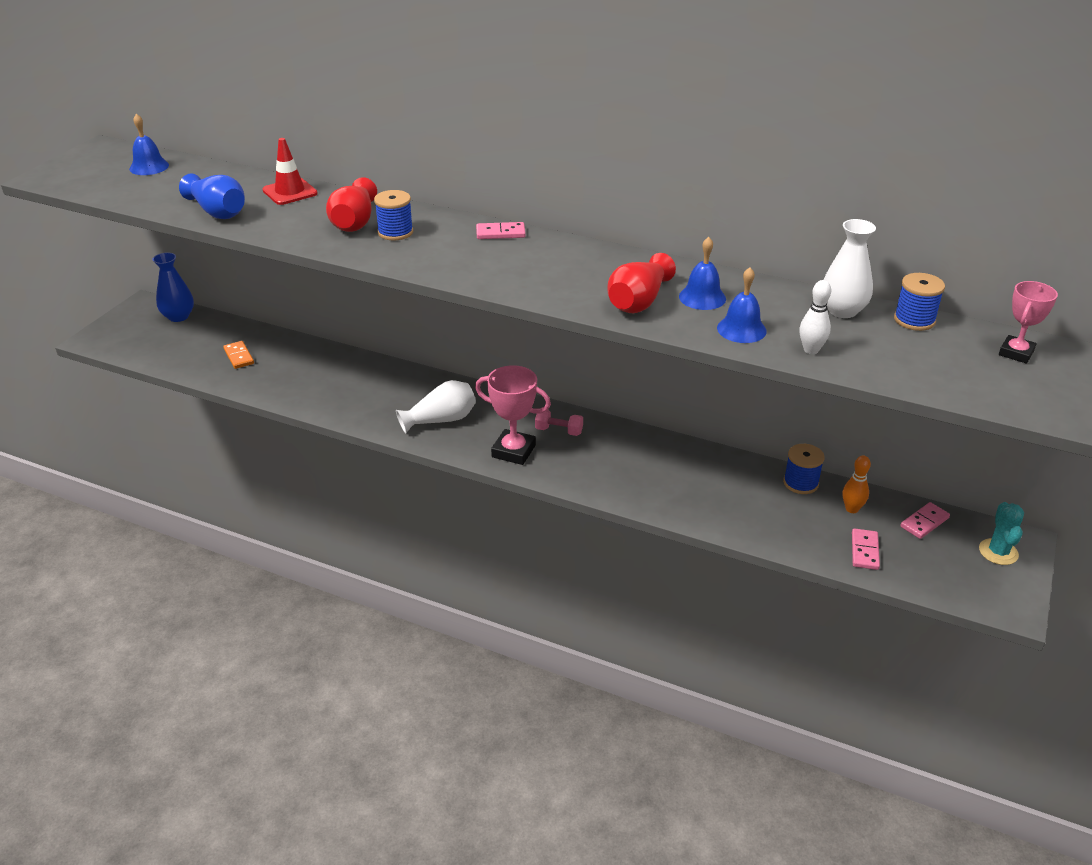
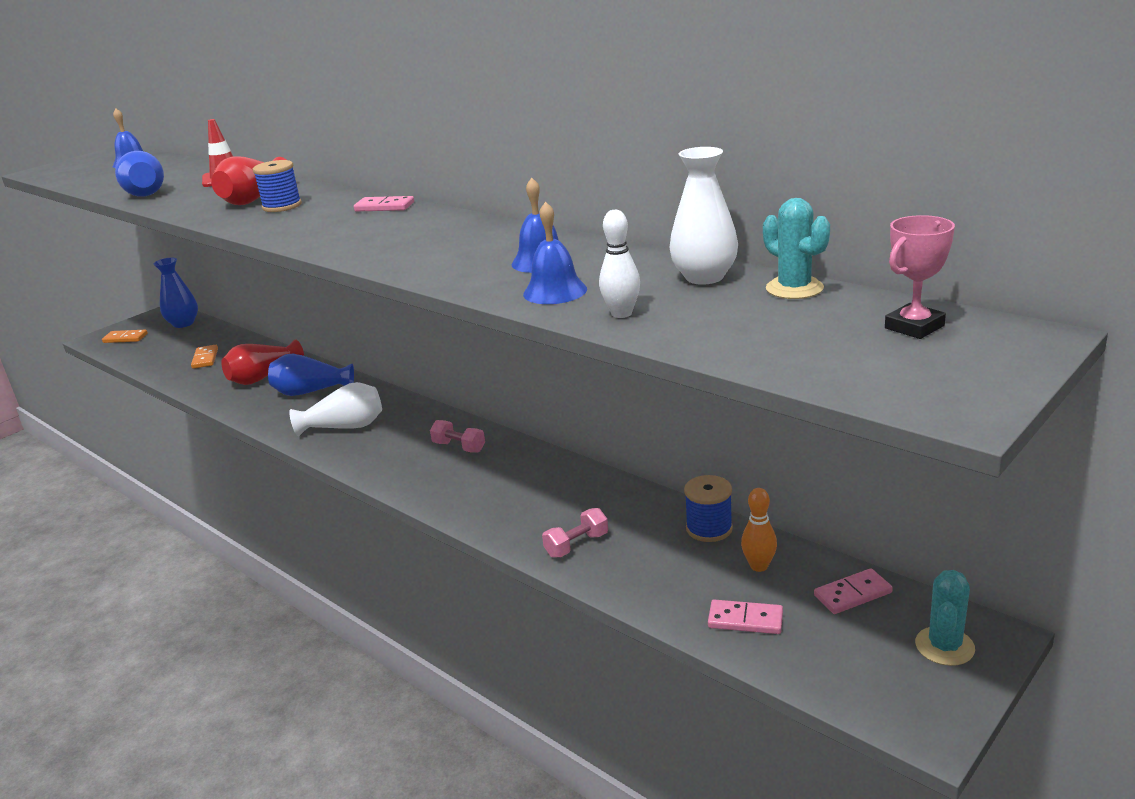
camera: 20 degrees right, 10 degrees down
pink trophy [475,365,551,465] -> none
red vase [607,253,676,313] -> red vase moved to [221,340,304,385]
pink domino [852,528,880,570] -> pink domino turned 75 degrees clockwise [708,600,783,634]
blue spool [894,273,945,331] -> turquoise cactus [763,198,830,299]
none -> orange domino [102,330,148,343]
none -> blue vase [268,354,354,396]
none -> pink dumbbell [542,508,608,557]

